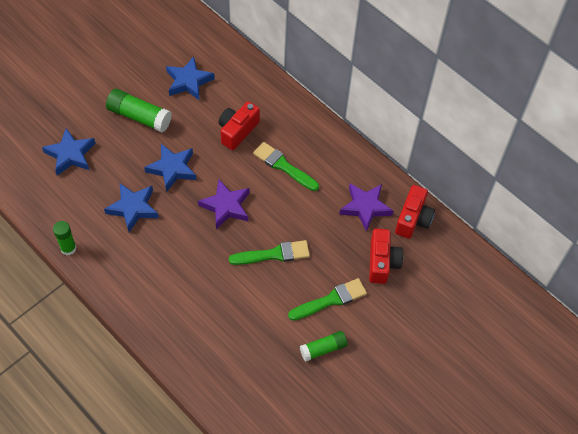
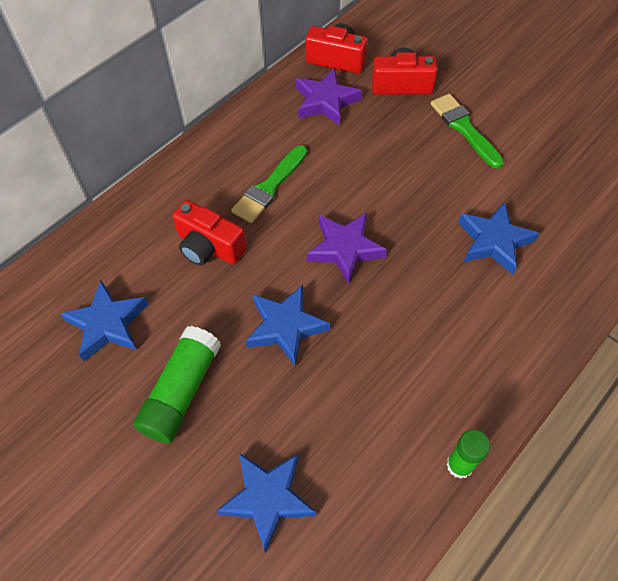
camera: 90 degrees left, 0 degrees up
blue star [104,184,159,232] -> blue star moved to [458,202,539,275]
green brush [229,240,310,265] -> none
green glue stick [300,331,348,362] -> none

